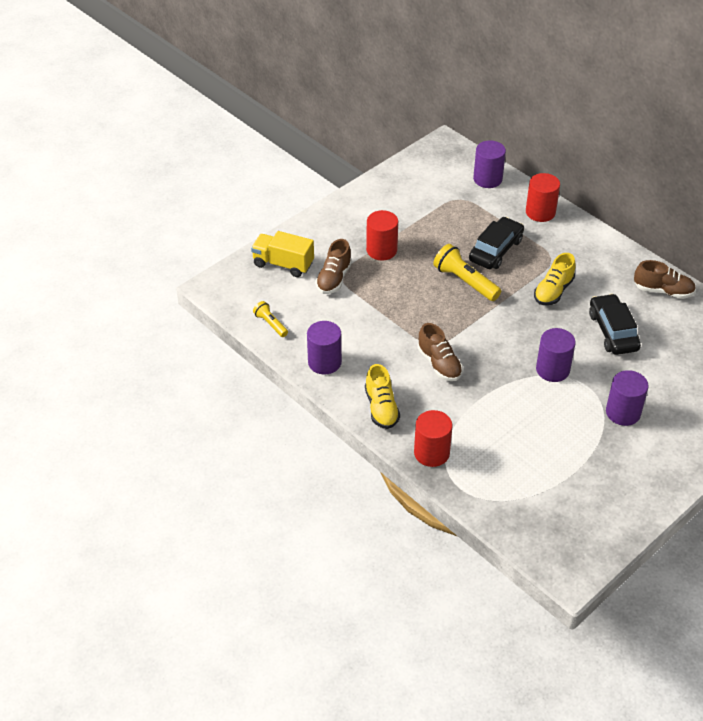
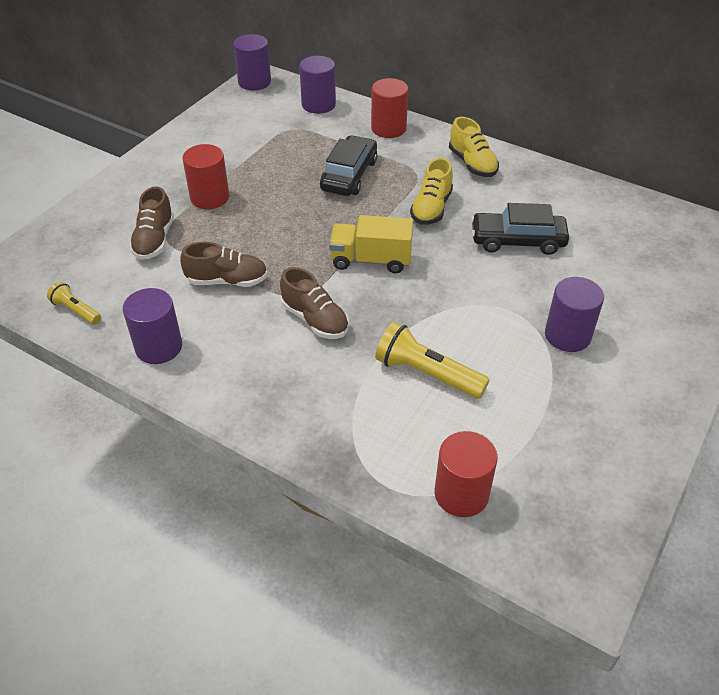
camera: 15 degrees left, 0 degrees up
yellow truck [251,231,314,277] -> yellow truck moved to [329,215,413,273]
yellow shoe [365,364,400,429] -> yellow shoe moved to [449,117,499,177]
red cylinder [414,410,453,467] -> red cylinder moved to [435,431,498,517]
yellow flashlight [433,244,501,301] -> yellow flashlight moved to [375,322,490,399]
purple cylinder [536,328,576,382] -> purple cylinder moved to [234,34,271,90]
black car [589,294,641,355] -> black car turned 60 degrees counterclockwise [471,203,569,255]
brown shoe [634,260,696,299] -> brown shoe moved to [180,242,268,287]

